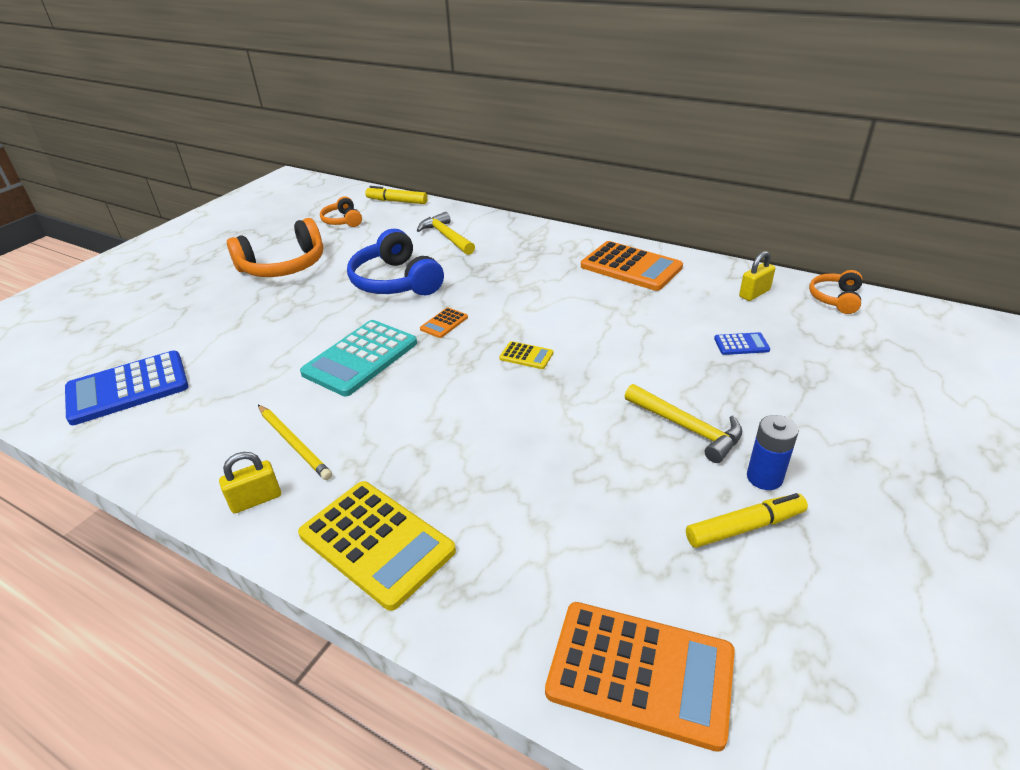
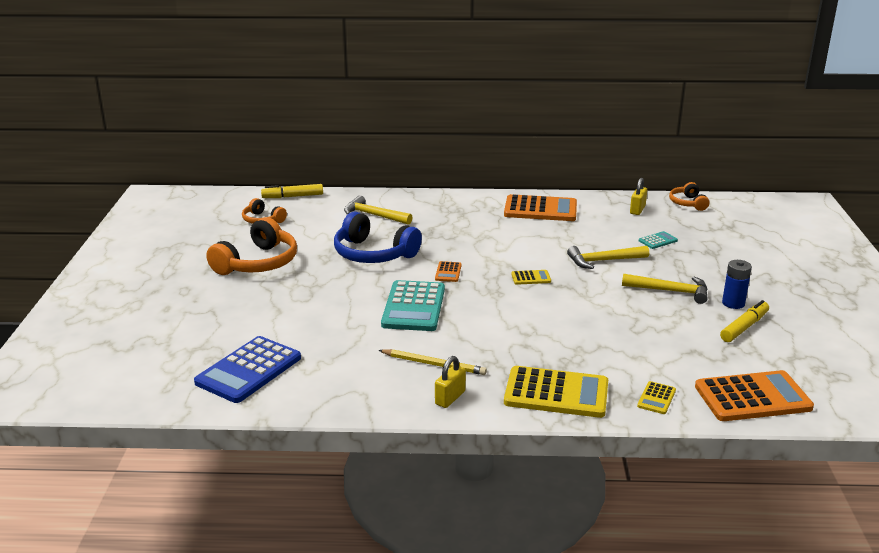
camera: 30 degrees left, 10 degrees down
blue calculator [714,332,770,355] -> turquoise calculator [639,231,678,249]
none -> yellow hammer [567,246,649,269]
none -> yellow calculator [637,381,676,414]

